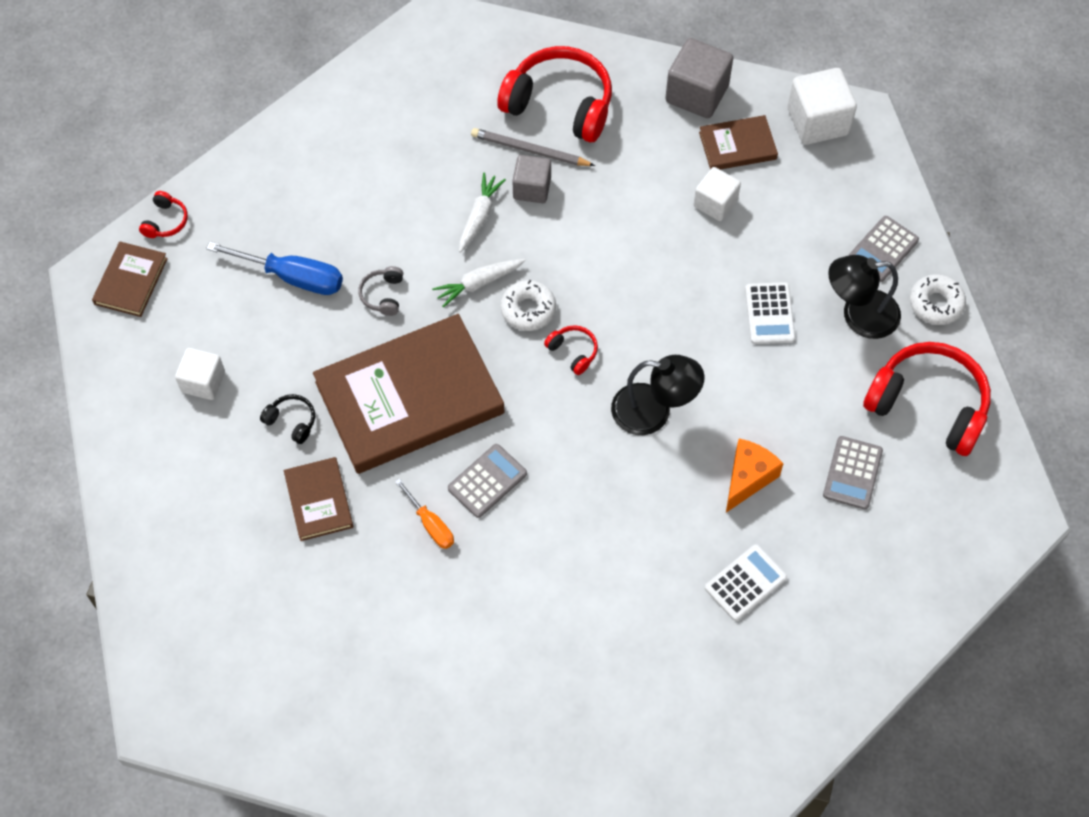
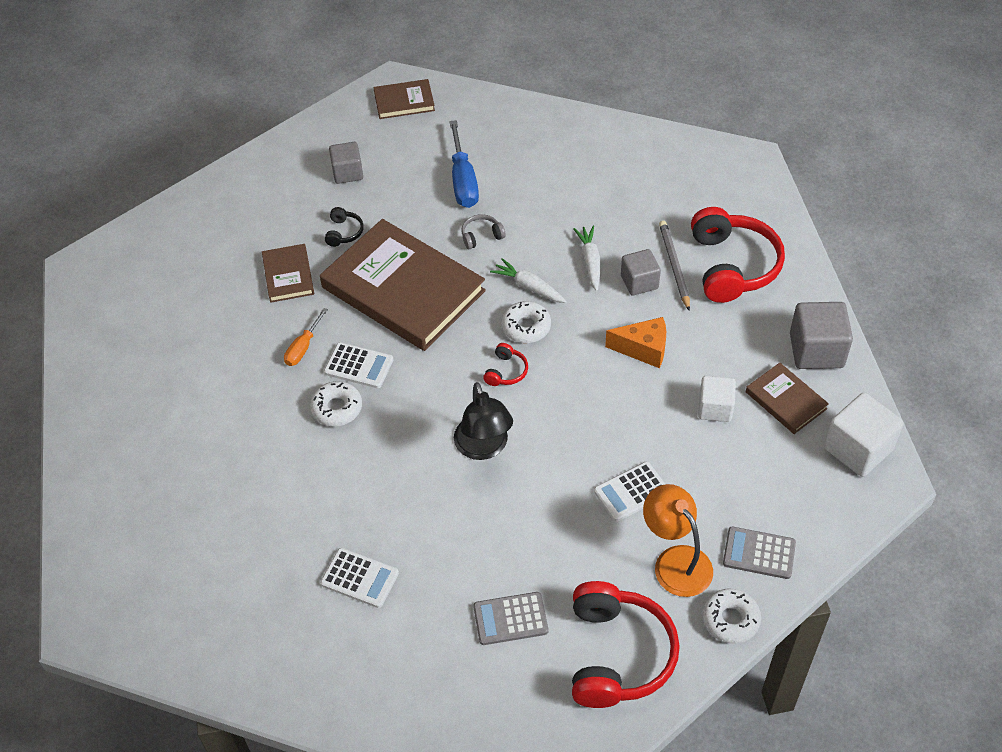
camera: 65 degrees right, 10 degrees down
red headphones [139,191,188,238] -> none
white cube [175,348,225,400] -> grey cube [329,142,363,184]
brown book [284,457,353,541] -> brown book turned 60 degrees counterclockwise [262,244,314,303]
grey calculator [448,444,527,518] -> white calculator [324,342,393,388]
white carrot [459,173,506,253] -> white carrot turned 90 degrees counterclockwise [573,226,600,291]
orange cheese [726,439,783,512] -> orange cheese moved to [605,317,666,368]
black lamp [828,255,901,339] -> orange lamp [643,484,713,597]
none -> white donut [310,381,362,426]

